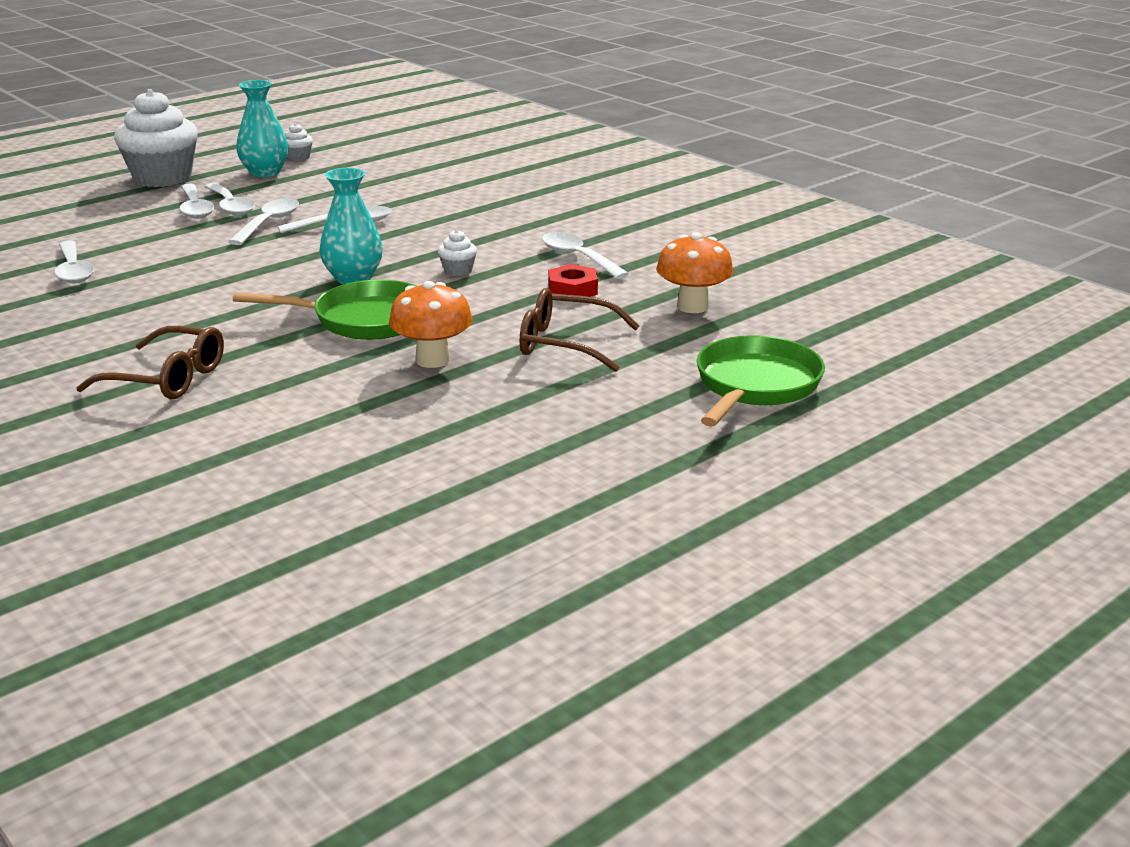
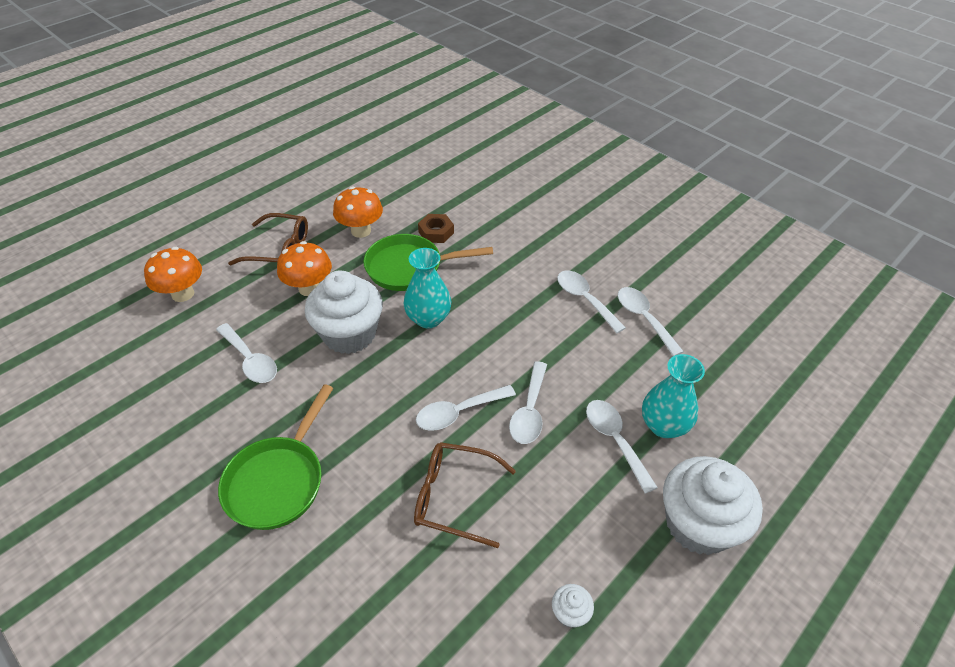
camera: 175 degrees right, 20 degrees up
brown glasses [76,326,224,399] -> brown glasses moved to [414,442,516,548]
white spoon [204,183,255,216] -> white spoon moved to [557,270,626,333]
turquoise vase [236,80,289,177] -> turquoise vase moved to [642,354,705,438]
white cupcake [438,230,477,276] -> white cupcake [305,270,383,354], size x2.44
red nut [548,264,598,297] -> none
green pan [697,335,825,427] -> green pan moved to [218,384,333,530]
none -> orange mushroom [277,241,332,296]
none -> brown nut [418,214,454,243]

